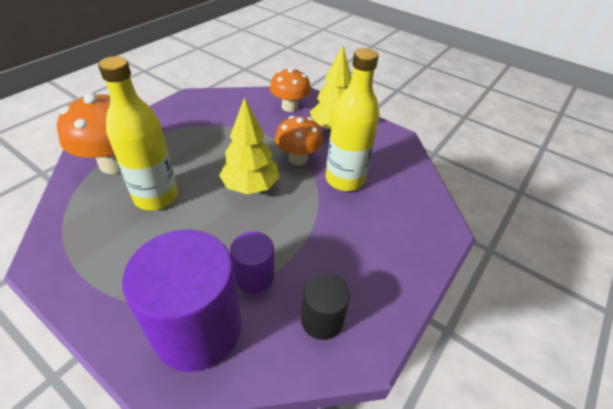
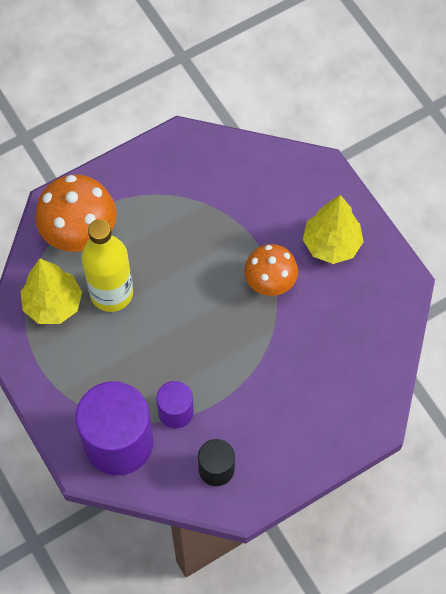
camera: 25 degrees right, 20 degrees up
yellow tree [219,97,279,194] -> yellow tree moved to [21,258,82,324]
orange mushroom [270,68,311,112] -> none
yellow bottle [325,48,380,191] -> none

